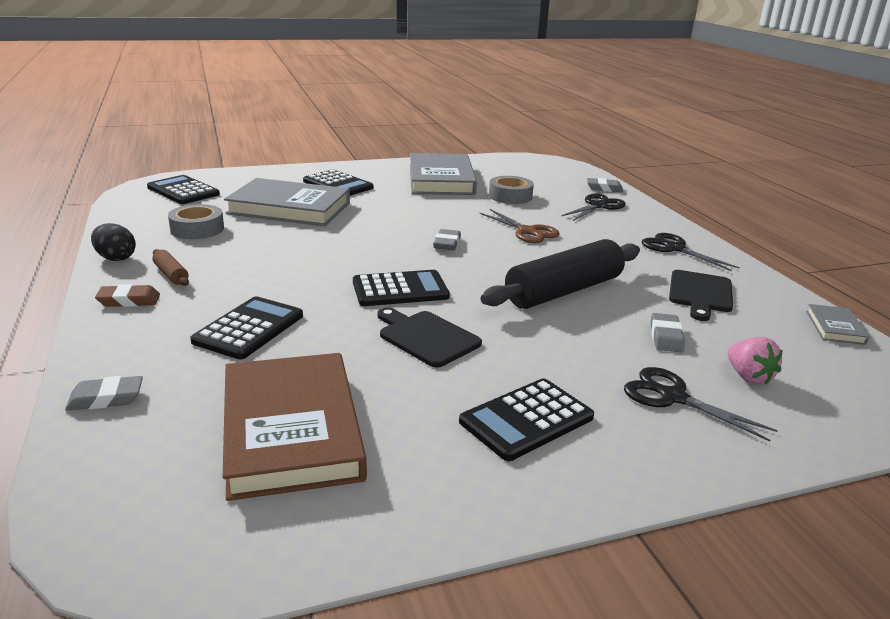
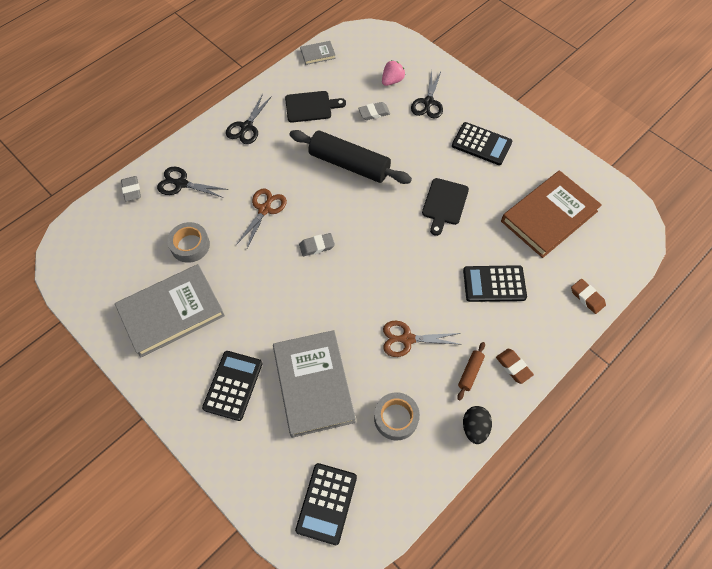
camera: 115 degrees left, 35 degrees up
grey eraser [65,376,143,411] -> brown eraser [571,279,606,314]
black calculator [353,270,450,306] -> none
none -> brown scissors [383,321,462,357]

